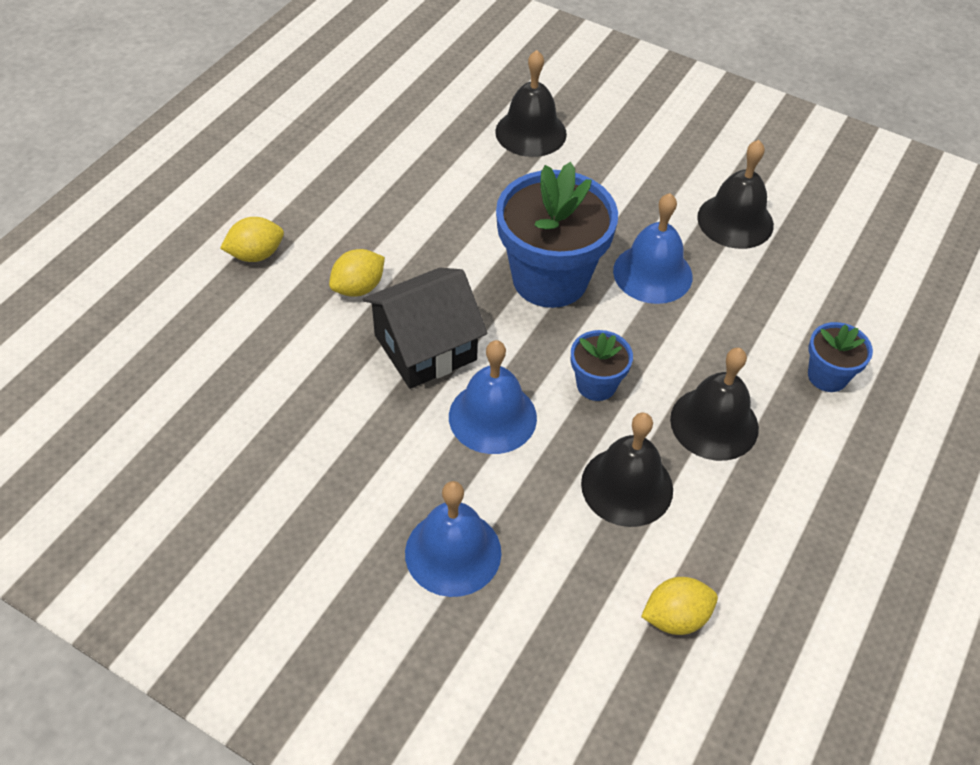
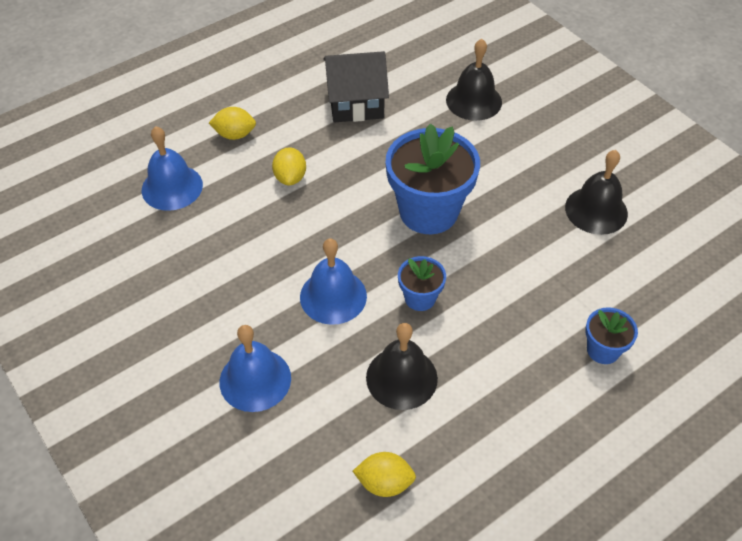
camera: 25 degrees right, 0 degrees up
yellow lemon [329,249,385,297] -> yellow lemon turned 75 degrees counterclockwise [272,147,306,185]
black house [363,268,488,389] -> black house moved to [323,51,389,122]
blue bell [613,193,692,304] -> blue bell moved to [142,126,203,211]
black bell [670,348,759,461] -> none

